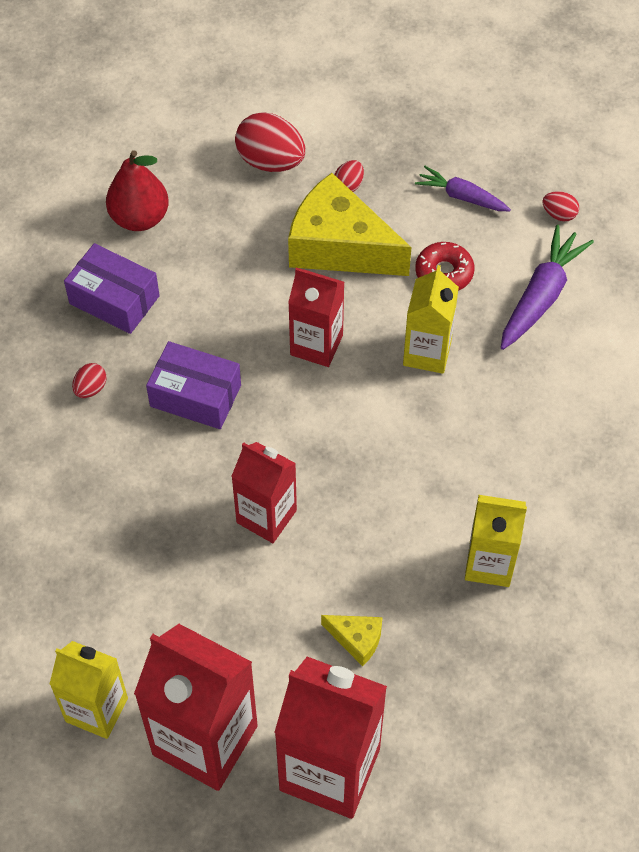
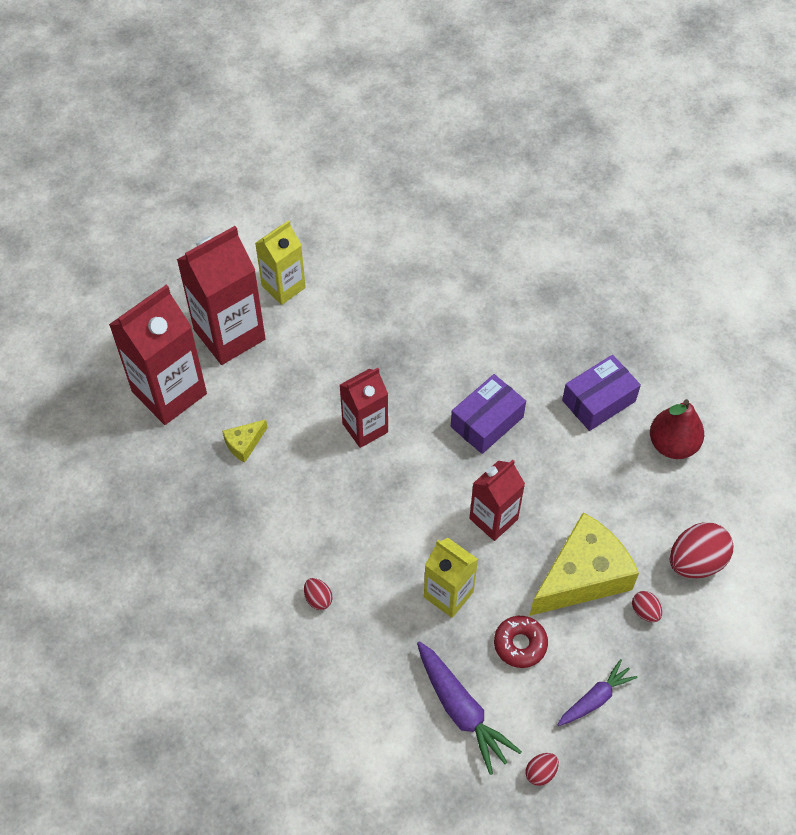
camera: 115 degrees right, 0 degrees up
red egg [72,363,107,398] -> red egg moved to [304,578,332,610]
yellow carton [465,495,527,587] -> none

